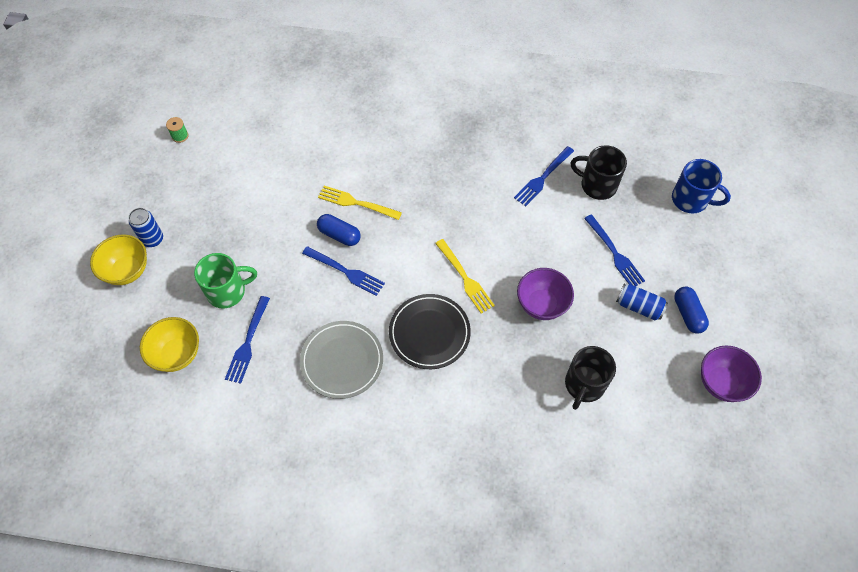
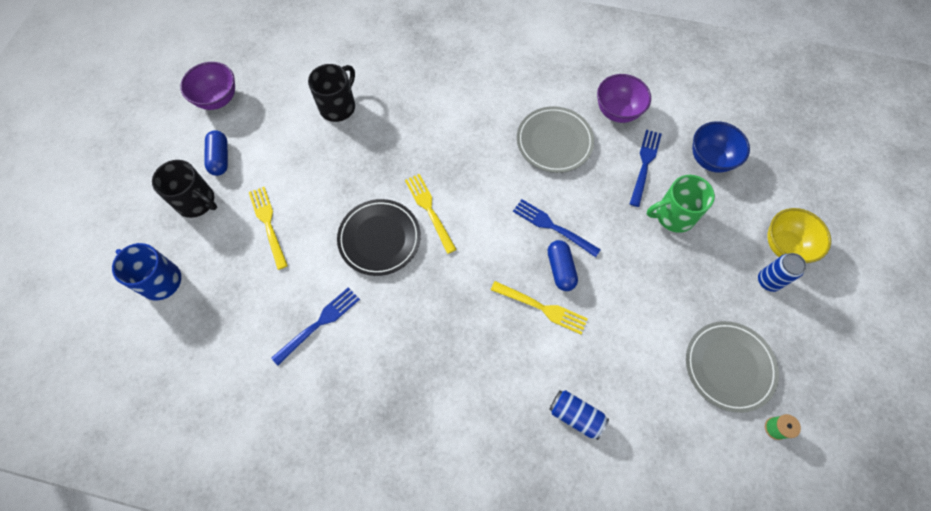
camera: 175 degrees left, 5 degrees up
yellow bowl [140,317,199,372] -> blue bowl [692,121,750,173]
blue capsule [317,214,361,246] -> blue capsule turned 45 degrees clockwise [548,240,578,291]
black plate [389,294,471,369] -> black plate moved to [337,199,421,276]
purple bowl [517,268,574,320] -> purple bowl moved to [597,74,651,123]
black mug [570,145,627,200] -> black mug moved to [152,160,217,218]
blue fork [584,214,645,286] -> yellow fork [249,187,288,270]
blue can [616,284,668,320] -> blue can moved to [549,390,609,440]
none -> grey plate [686,321,779,413]

